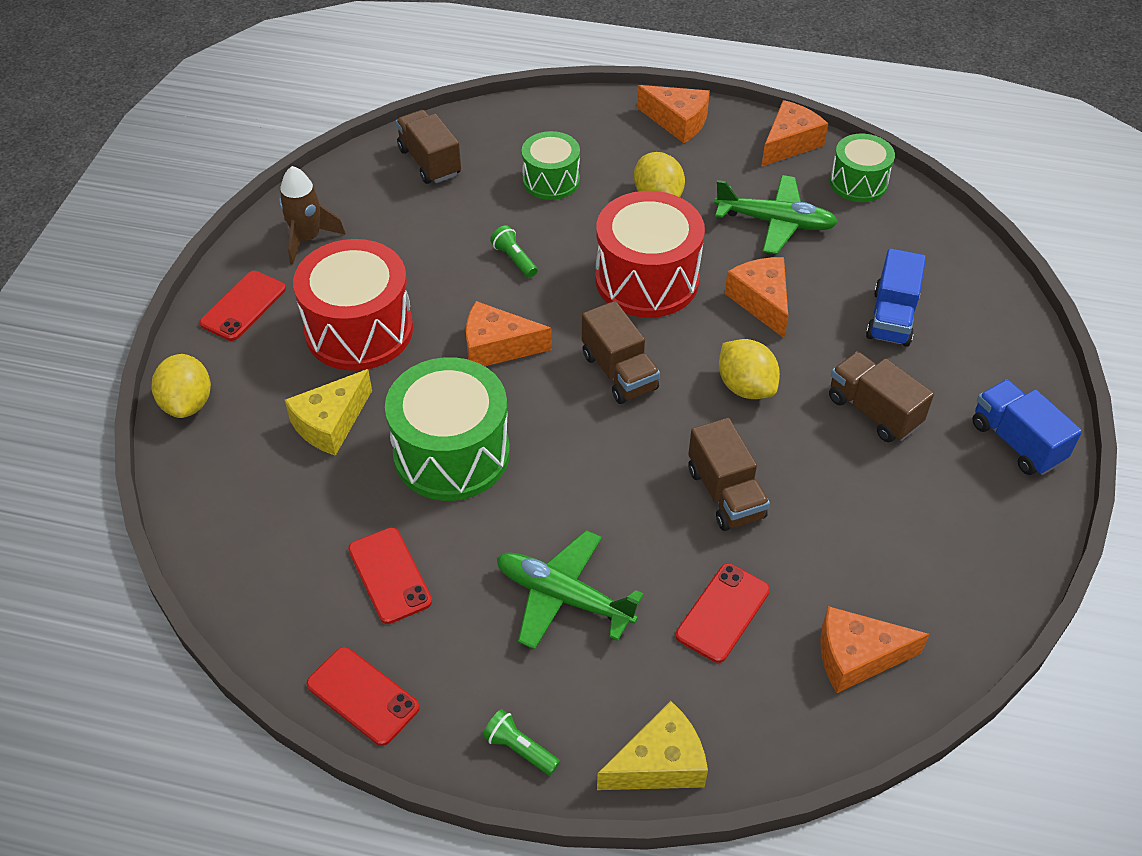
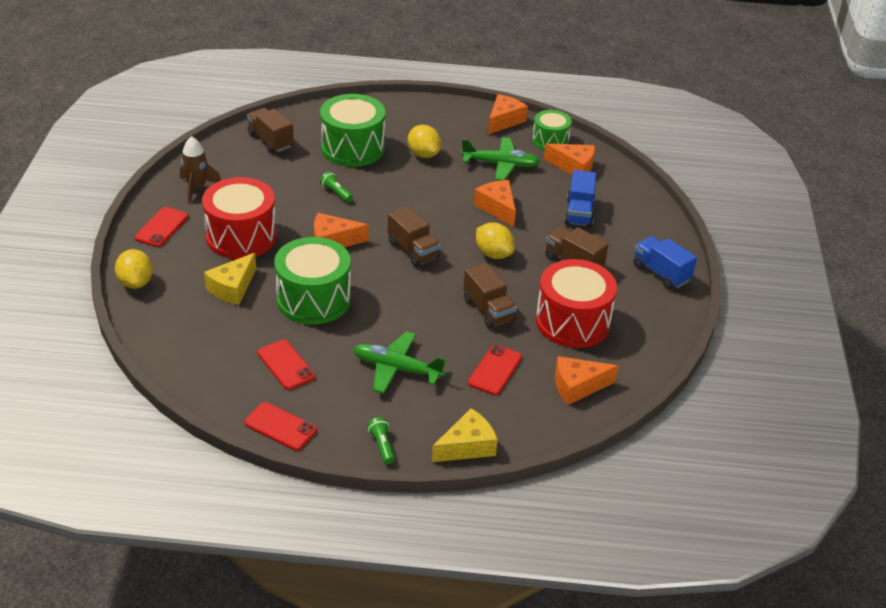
camera: 10 degrees left, 10 degrees down
green flashlight [482,709,560,776] -> green flashlight turned 45 degrees clockwise [367,417,395,464]
green drum [522,131,580,200] -> green drum [320,94,385,167], size x1.70
red drum [595,191,705,318] -> red drum moved to [536,259,617,348]
orange cheese [637,85,710,143] -> orange cheese moved to [544,144,595,175]

